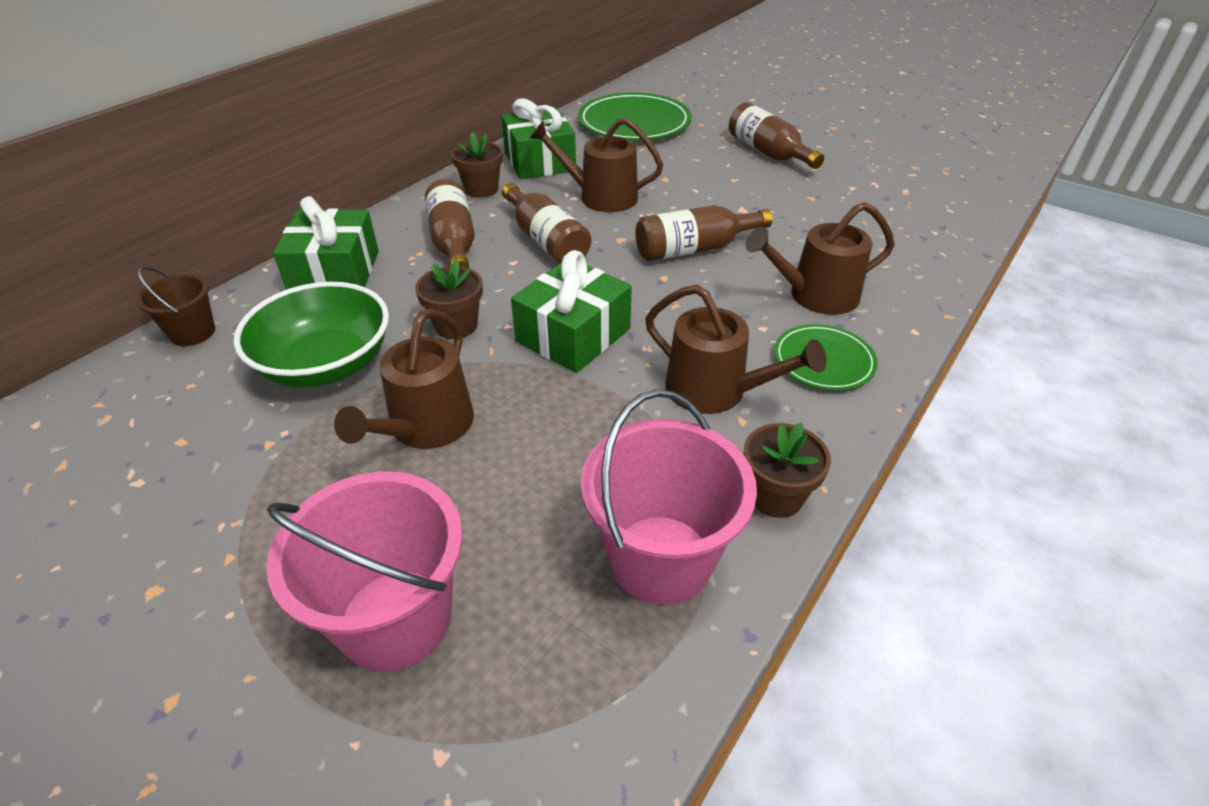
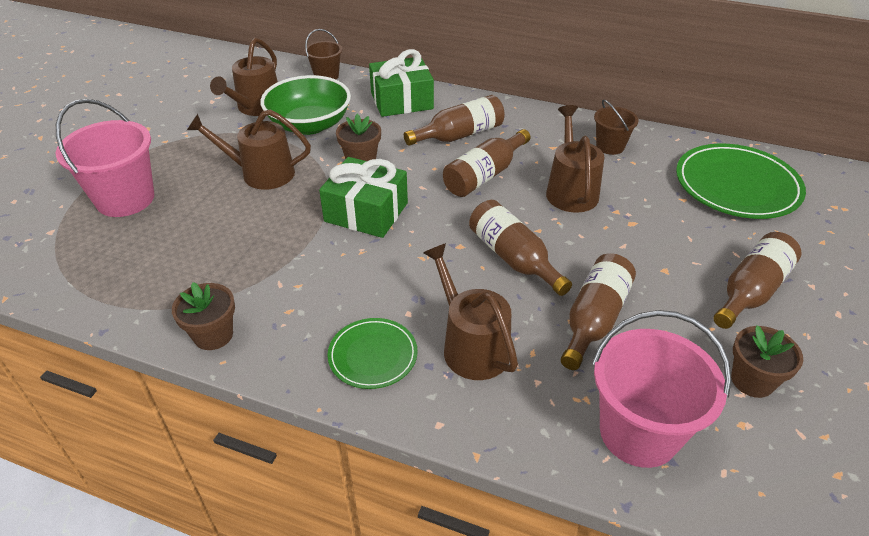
camera: 75 degrees right, 0 degrees up
brown flower pot [451,132,503,198] -> brown flower pot moved to [731,325,803,398]
green gift [501,98,576,180] -> brown bucket [594,100,639,155]
pink bucket [581,389,757,605] -> pink bucket moved to [592,310,731,468]
brown watering can [645,285,826,414] -> brown watering can moved to [210,38,278,116]
none -> brown bottle [561,253,636,370]

